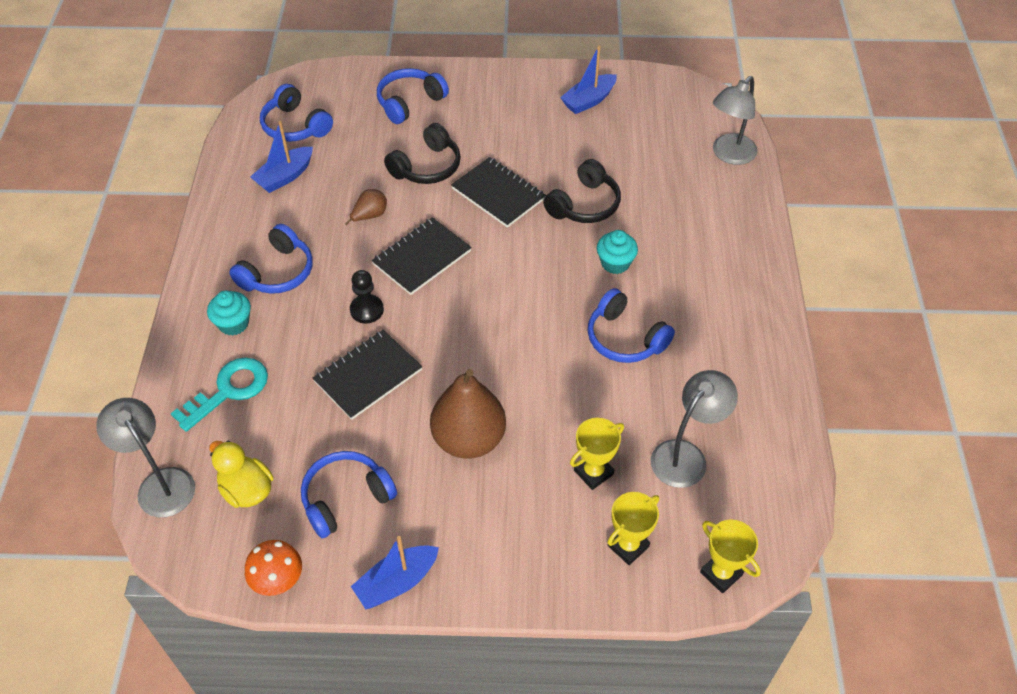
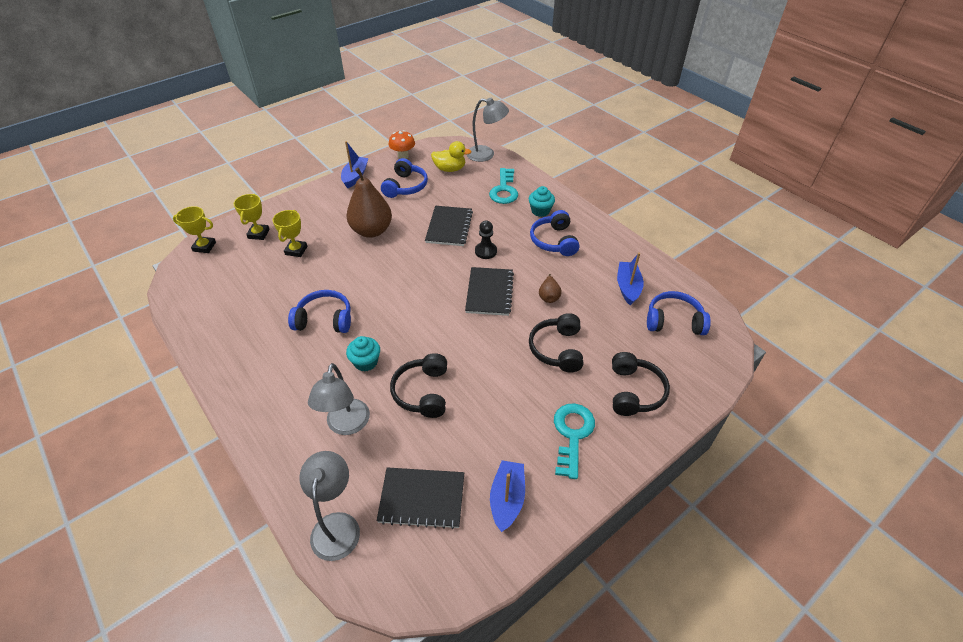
camera: 140 degrees right, 5 degrees down
blue headphones [377,68,449,124] -> black headphones [612,352,670,416]
black notebook [451,157,546,228] -> black notebook moved to [377,467,464,529]
grey lamp [651,370,738,488] -> grey lamp moved to [308,363,370,435]
none -> turquoise key [554,403,595,479]

